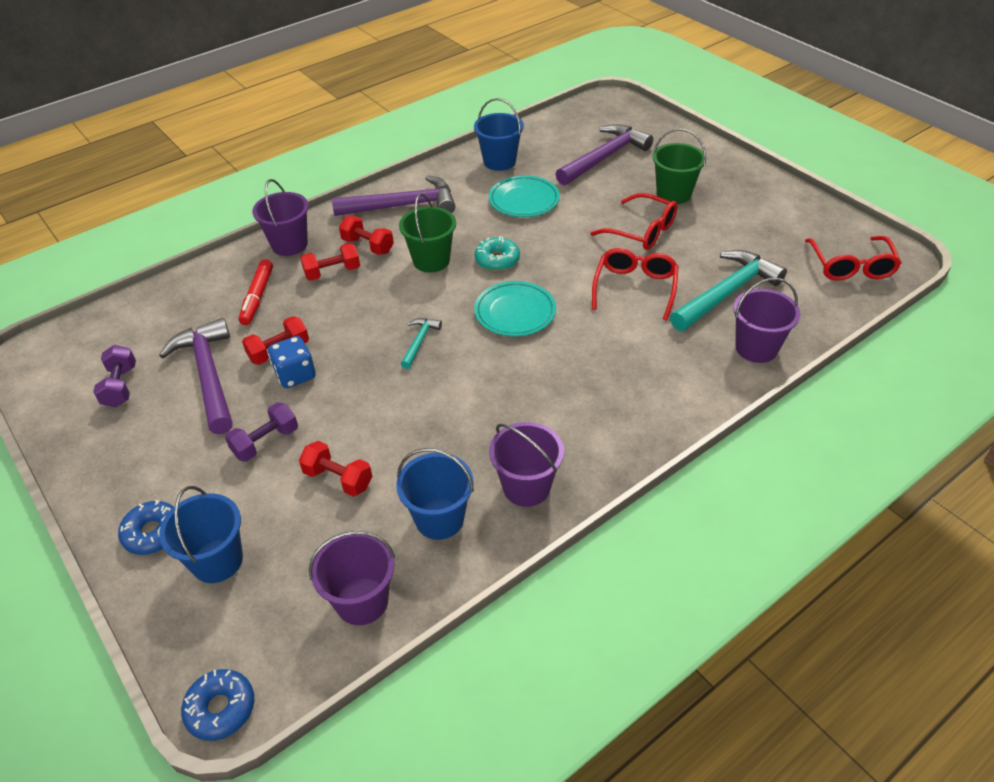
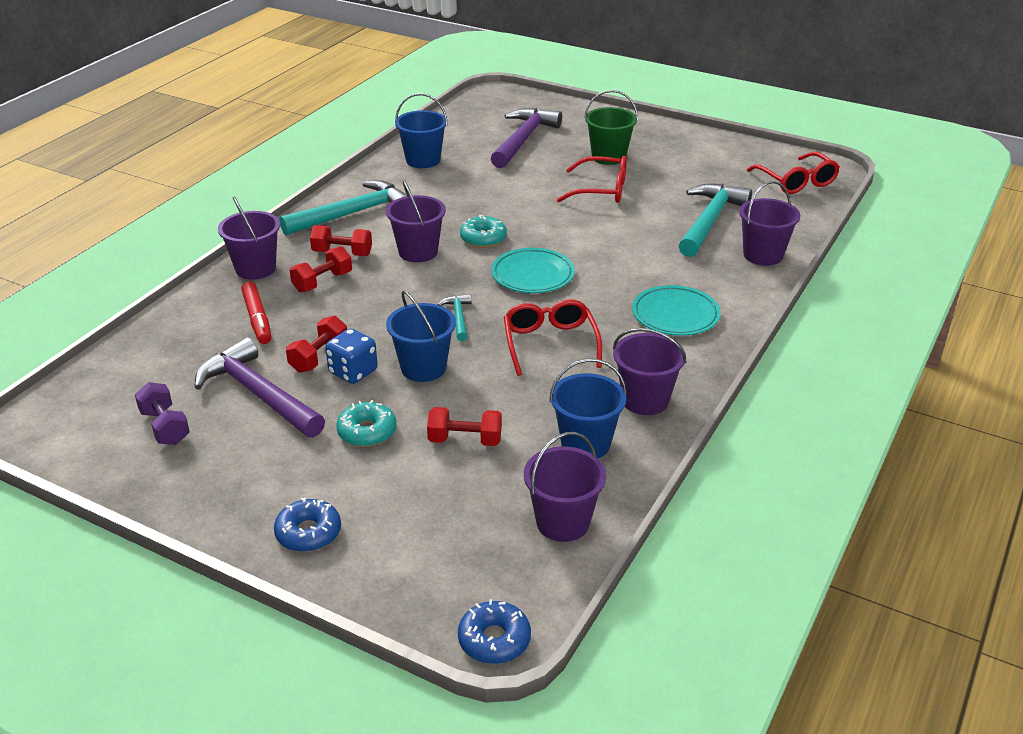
camera: 25 degrees left, 10 degrees down
blue bucket [159,486,243,583] -> blue bucket moved to [386,290,456,382]
purple dumbbell [225,402,298,462] -> turquoise donut [336,400,397,447]
purple hammer [332,175,455,216] -> turquoise hammer [279,180,407,235]
green bucket [399,193,456,272] -> purple bucket [386,180,446,262]
turquoise plate [489,175,560,217] -> turquoise plate moved to [632,285,721,336]
red glasses [592,248,679,321] -> red glasses moved to [504,299,602,376]

